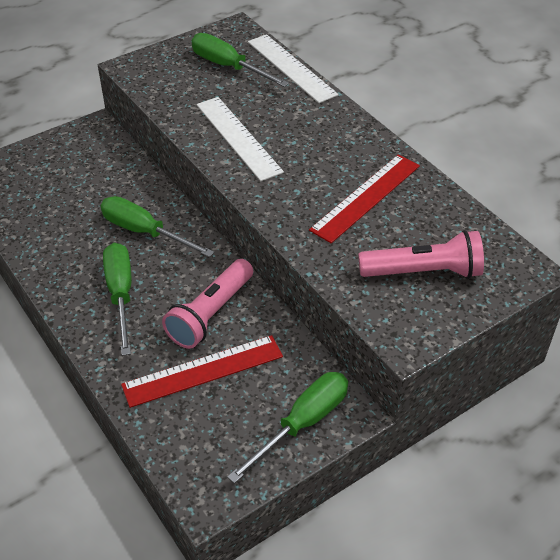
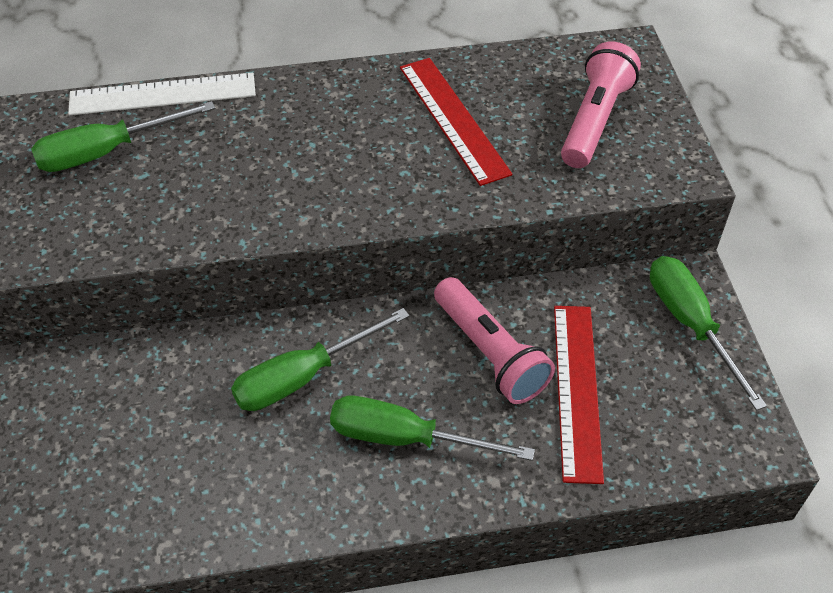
camera: 65 degrees left, 5 degrees up
white ruler [196,97,284,181] -> none

